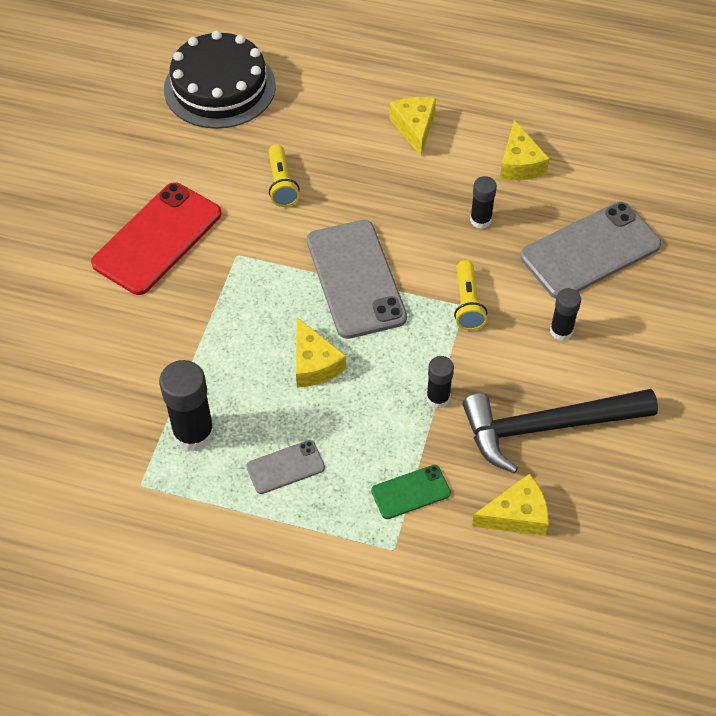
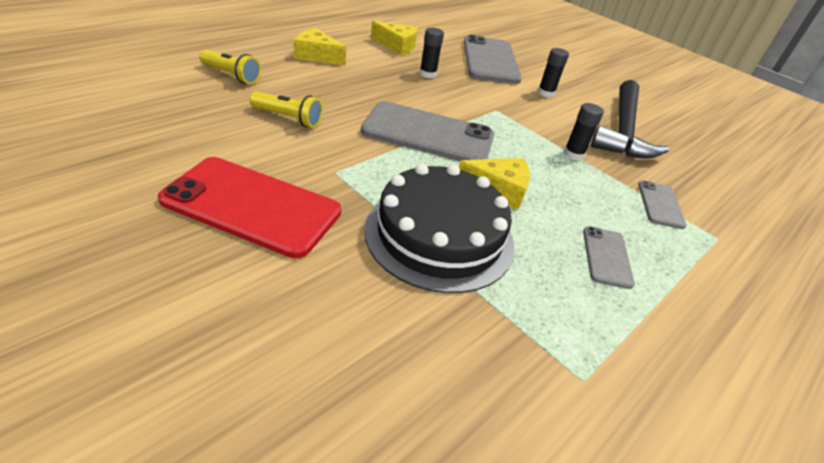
camera: 65 degrees left, 15 degrees down
red phone [91,182,221,295] -> red phone turned 45 degrees counterclockwise [158,157,341,258]
black glue stick [159,360,214,451] -> none
black cake [164,31,276,129] -> black cake moved to [364,164,515,293]
green phone [371,465,451,519] -> grey phone [638,181,687,229]
yellow flashlight [454,260,487,330] -> yellow flashlight moved to [199,50,261,84]
yellow cheese [472,474,549,536] -> none

